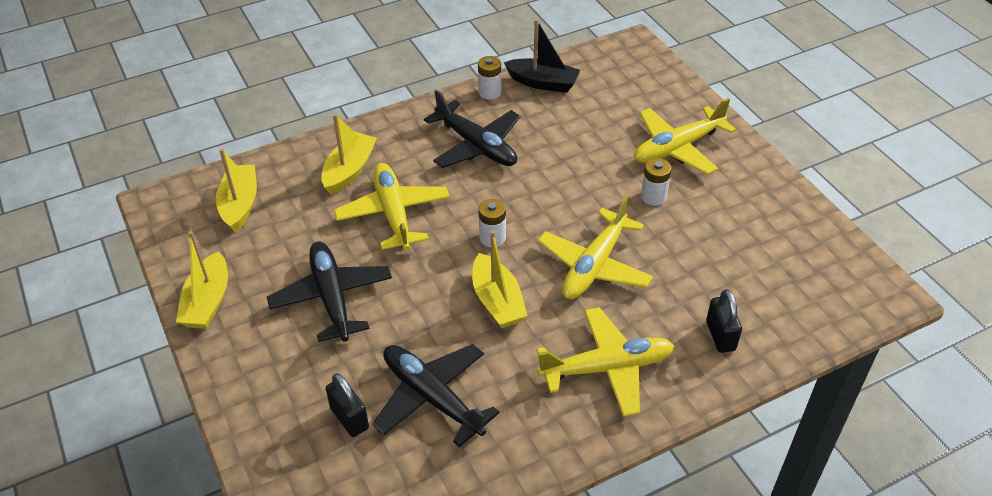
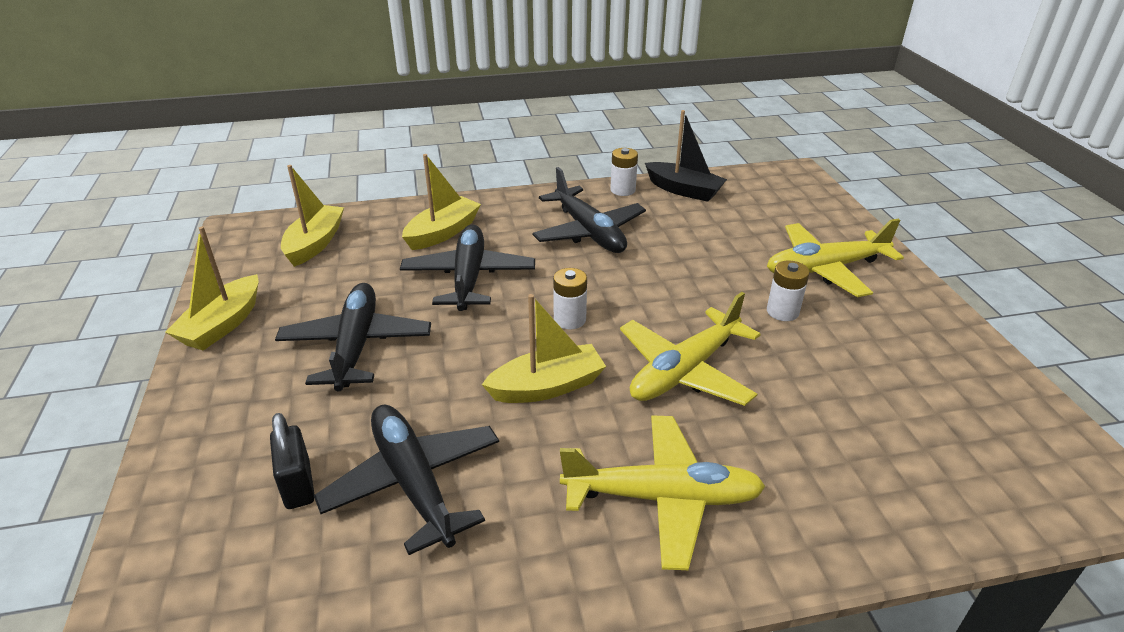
camera: 15 degrees right, 10 degrees down
yellow plane [334,163,450,250] -> black plane [400,224,535,311]
yellow boat [472,230,528,328] -> yellow boat turned 105 degrees counterclockwise [482,294,606,403]
black padlock [706,289,742,353] -> none

